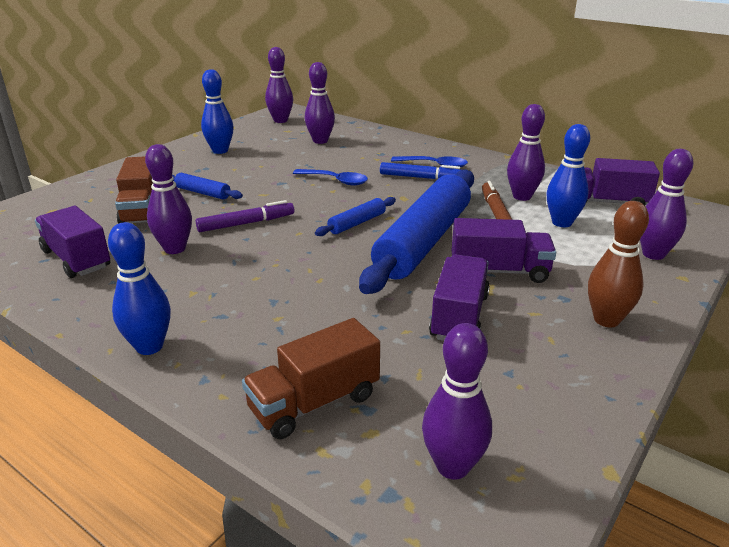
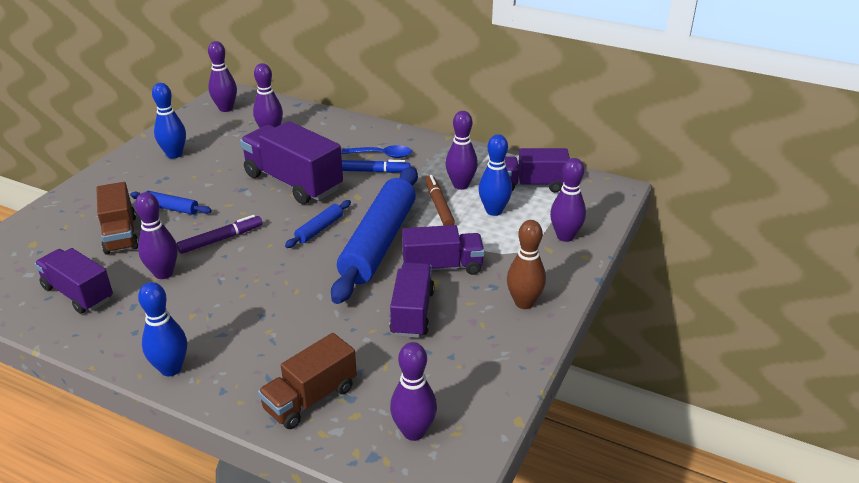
camera: 10 degrees left, 5 degrees up
blue spoon [293,169,368,186] -> purple truck [240,121,343,204]

